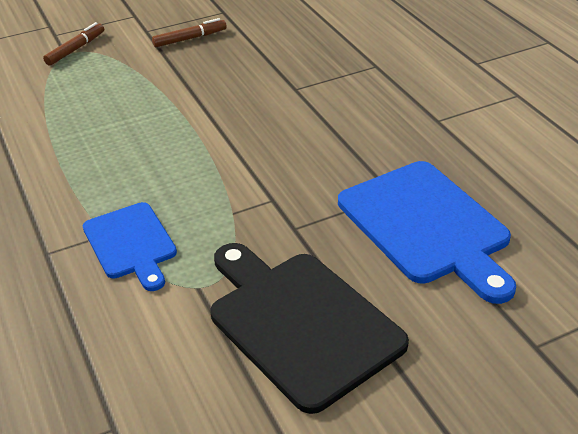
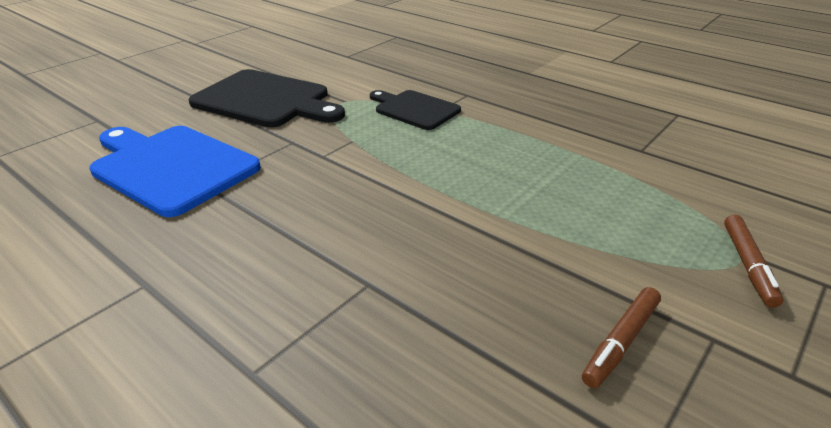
camera: 155 degrees right, 5 degrees down
blue cutting board [83,202,177,291] -> black cutting board [370,90,461,130]

